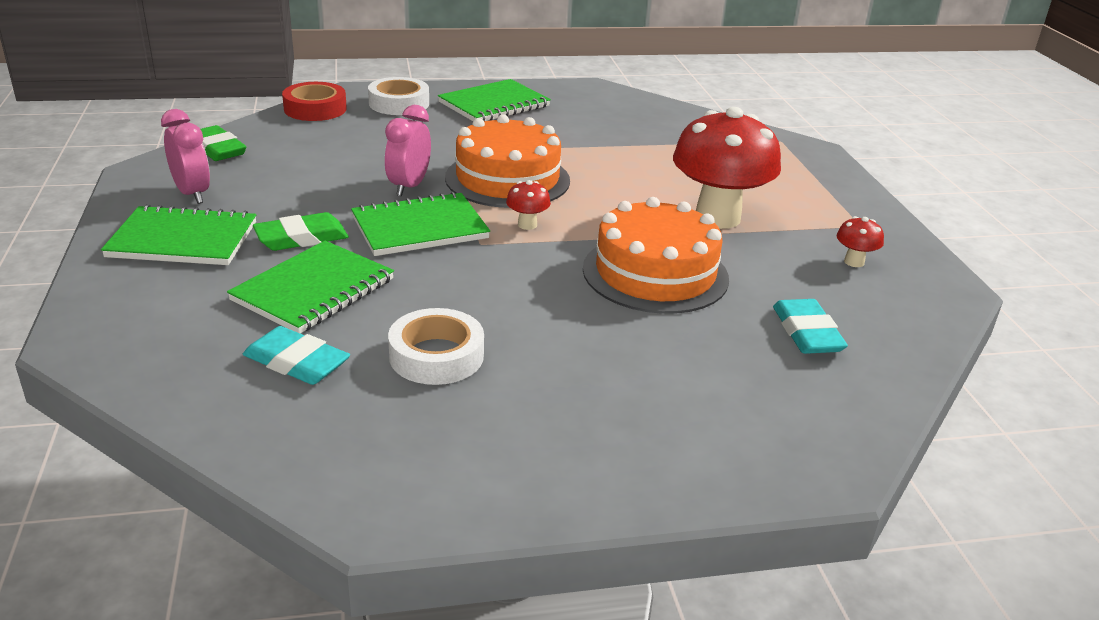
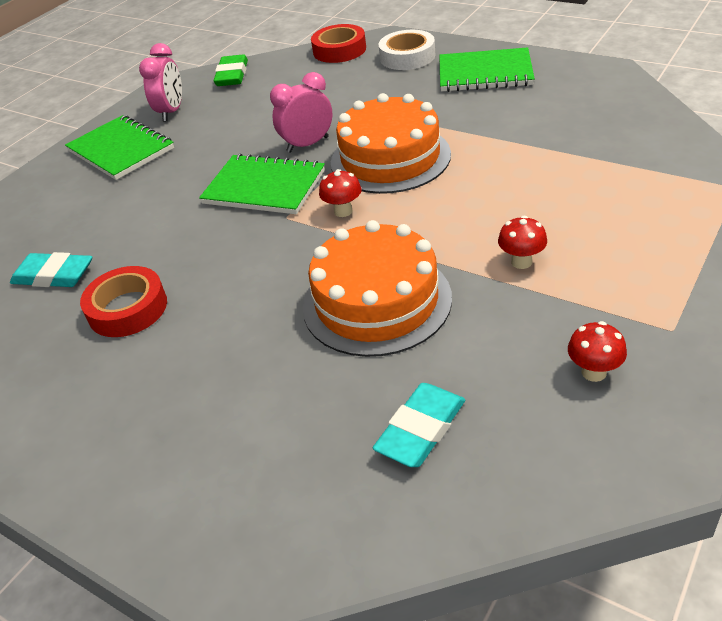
camera: 50 degrees right, 10 degrees up
green notebook [227,241,394,333] -> none
turquoise eraser [243,326,350,385] -> turquoise eraser turned 60 degrees counterclockwise [10,252,92,287]
green eraser [253,212,349,251] -> none
white tape [388,308,484,385] -> red tape [80,266,167,337]
red mushroom [673,107,781,229] -> red mushroom [498,216,547,269], size x0.41

